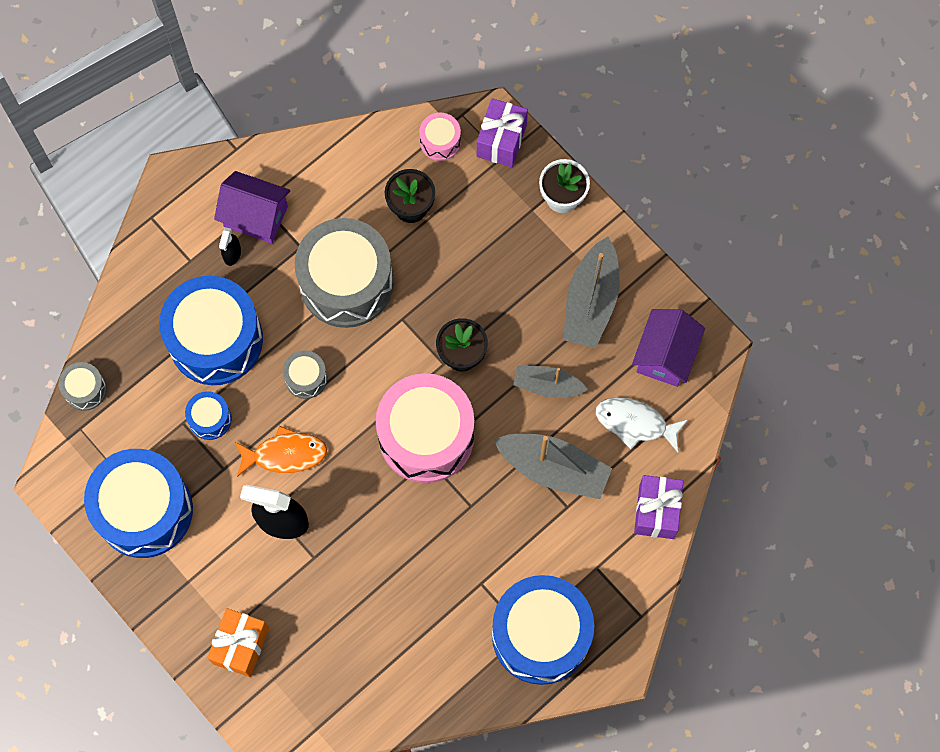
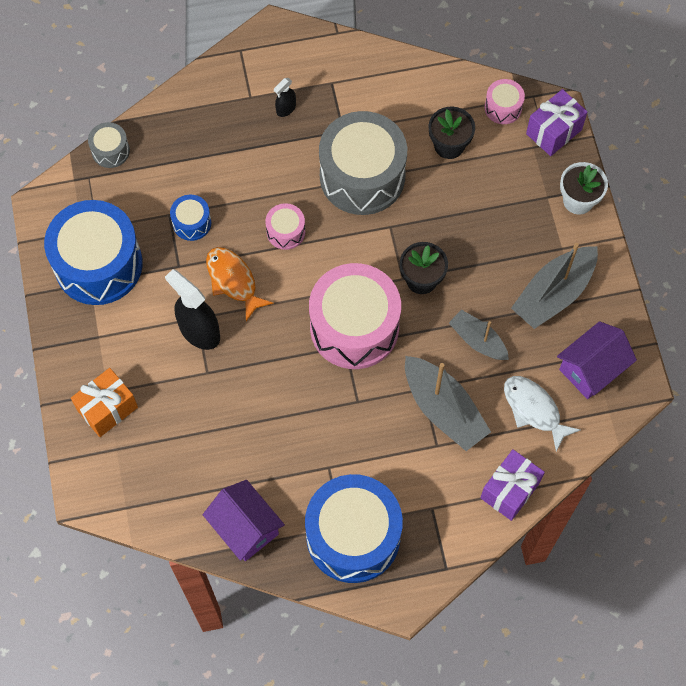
camera: 30 degrees right, 5 degrees down
blue drum [159,276,263,385] -> none
purple house [214,171,290,243] -> purple house moved to [203,480,285,561]
orange fish [234,426,327,477] -> orange fish turned 150 degrees counterclockwise [206,247,274,321]
grey drum [283,350,327,399] -> pink drum [265,203,305,250]

